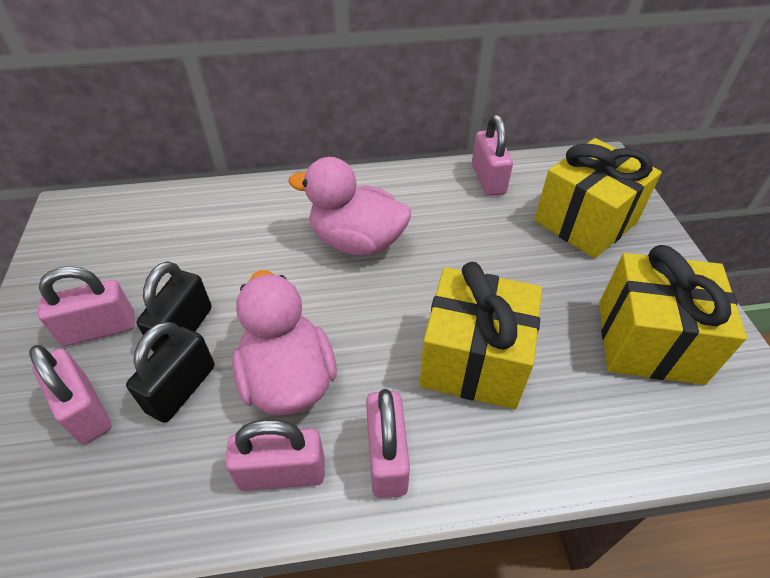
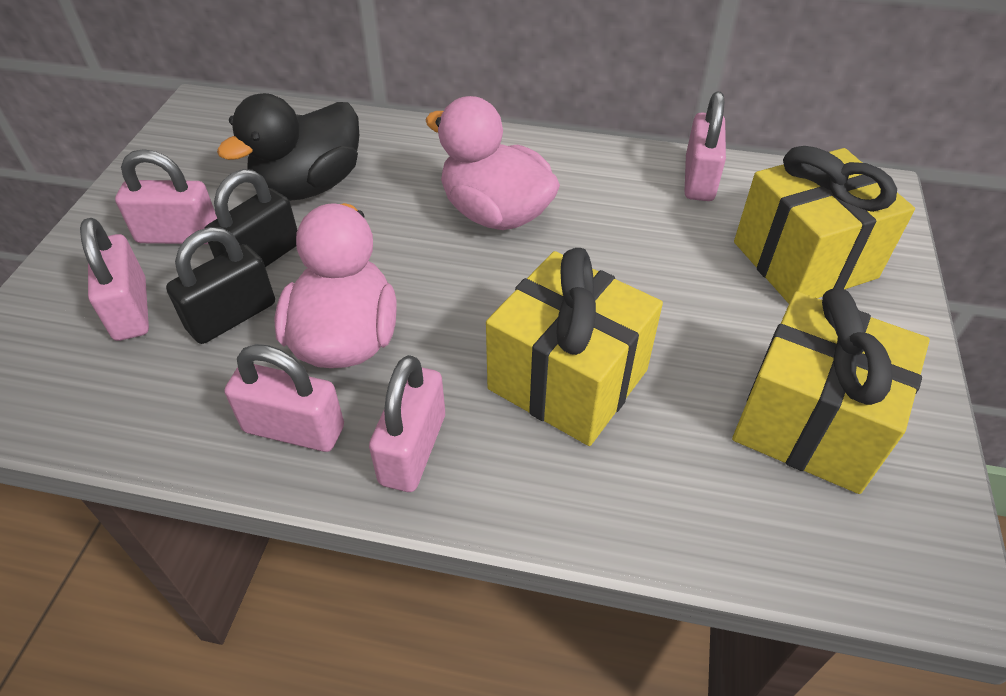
camera: 20 degrees right, 0 degrees up
none -> black duck [217,93,359,201]

